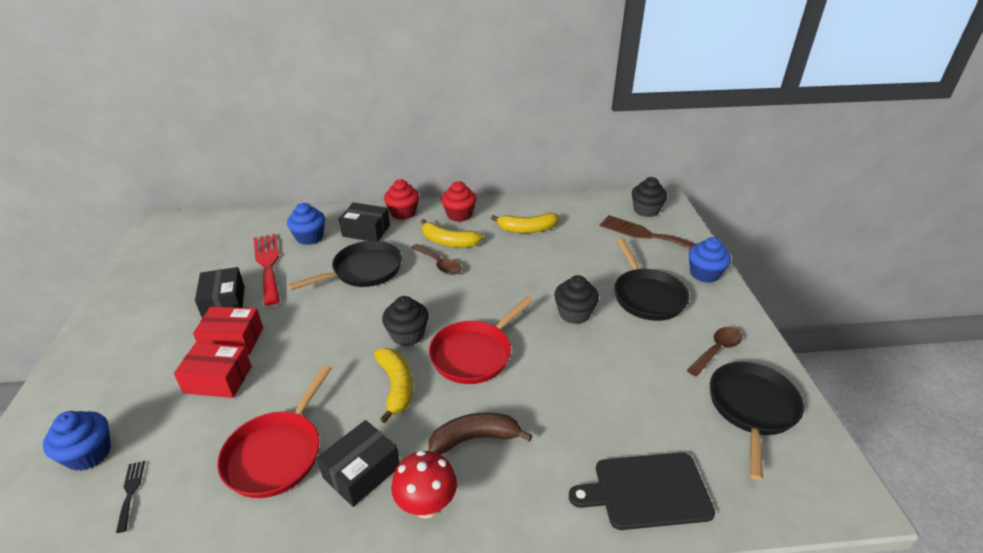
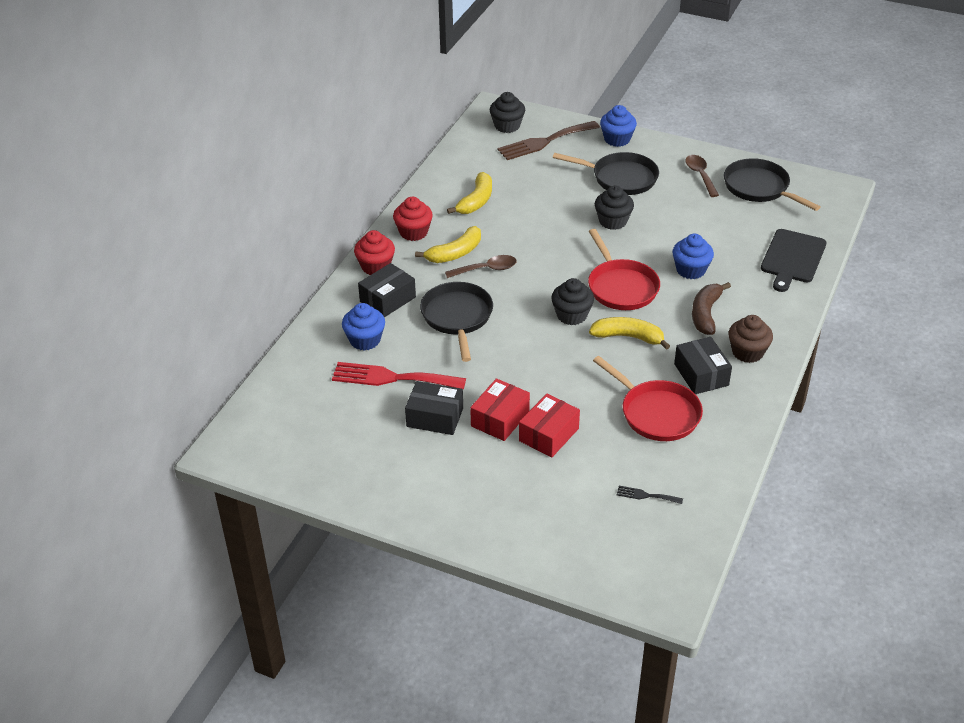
camera: 60 degrees left, 5 degrees up
blue cupcake [43,411,111,471] -> blue cupcake moved to [672,234,714,279]
red mushroom [391,450,457,519] -> brown cupcake [728,315,773,363]

